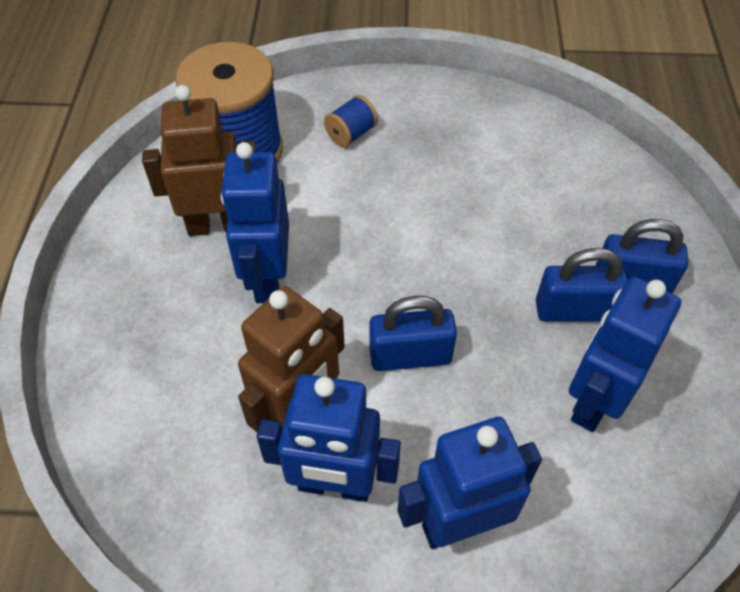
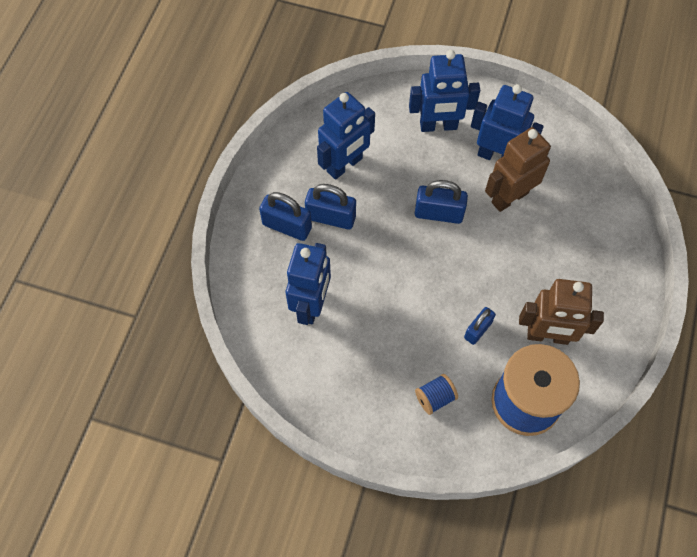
camera: 165 degrees left, 10 degrees up
blue robot [221,142,289,303] -> blue robot moved to [286,243,331,325]
none -> blue padlock [464,307,496,345]

